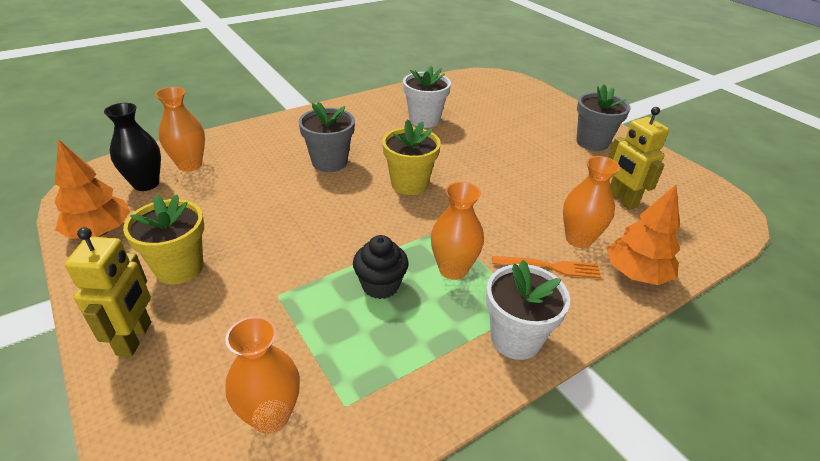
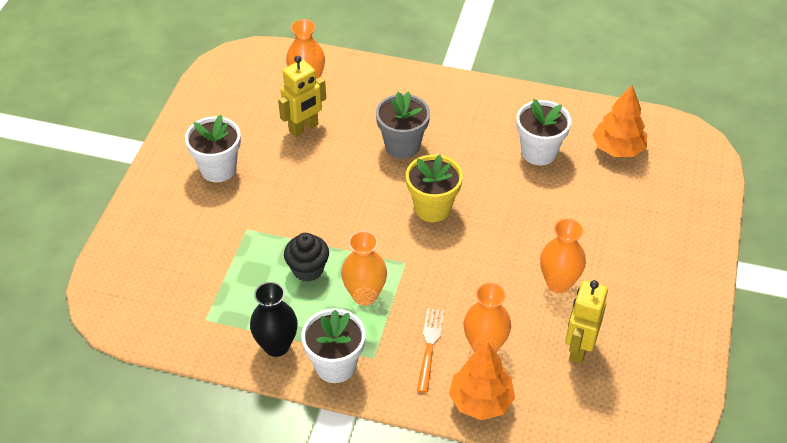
camera: 50 degrees right, 10 degrees up
orange tree [54,139,130,239] -> orange tree moved to [592,85,647,157]
yellow robot [65,227,151,357] -> yellow robot moved to [278,56,326,137]
black vase [104,103,161,191] -> black vase moved to [250,282,298,357]
yellow flower pot [123,194,204,284] -> white flower pot [185,115,241,182]
orange vase [225,316,300,434] -> orange vase moved to [540,219,586,293]
orange fork [492,256,601,279] -> orange fork turned 135 degrees counterclockwise [417,308,444,393]
grey flower pot [576,85,630,151] -> none

